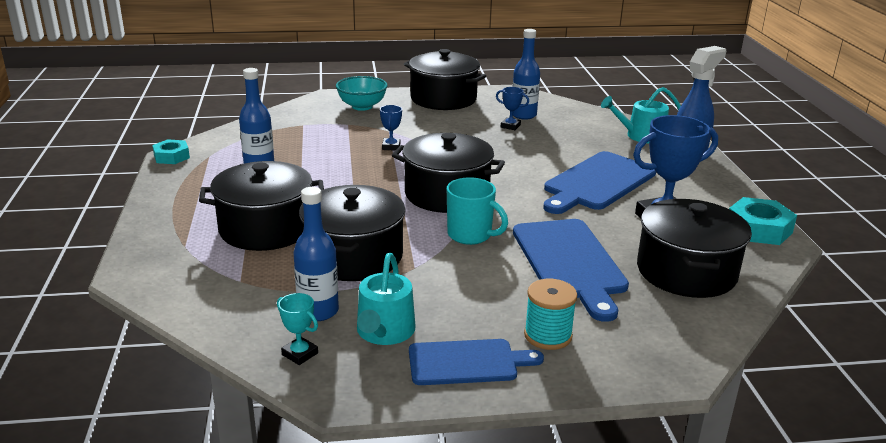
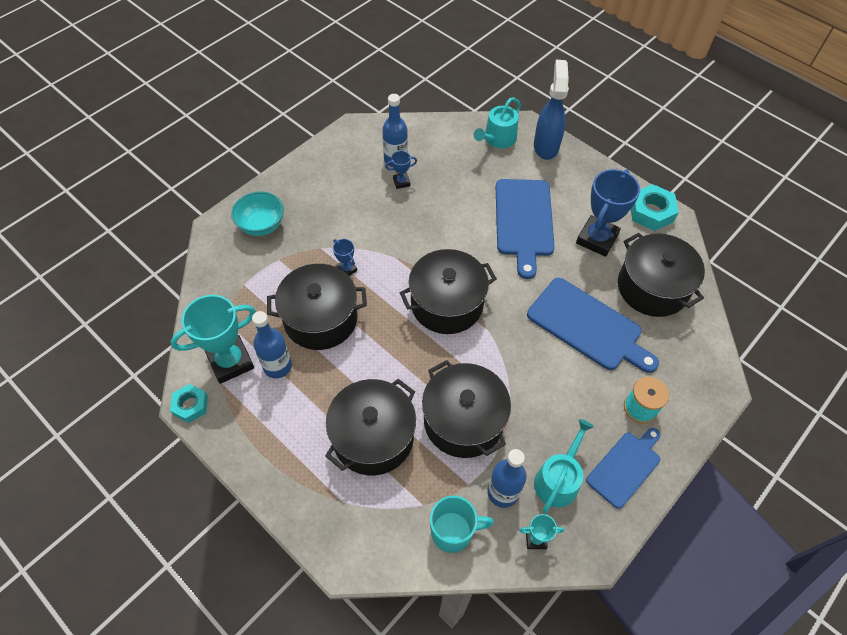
camera: 40 degrees left, 30 degrees up
turquoise watering can [357,253,416,345] -> turquoise watering can turned 120 degrees counterclockwise [534,419,594,514]
black pot [404,49,486,110] -> black pot moved to [267,264,367,350]
turquoise mug [447,177,508,245] -> turquoise mug moved to [430,496,494,553]
none -> turquoise trophy [170,295,256,384]

